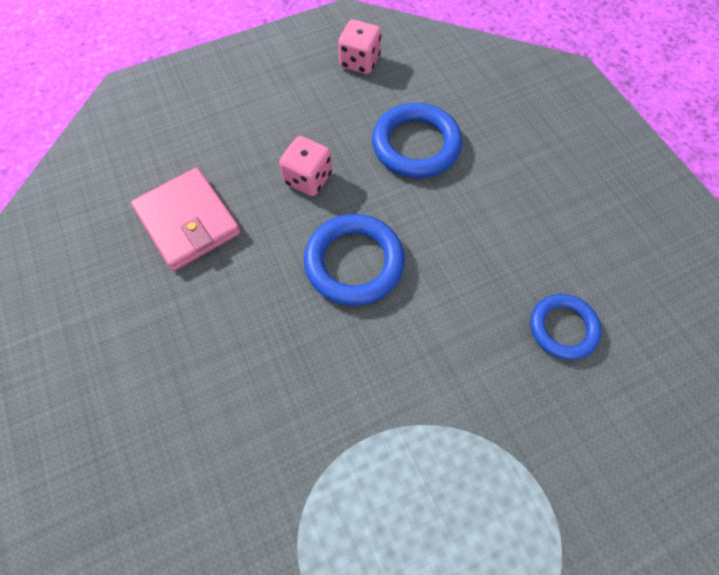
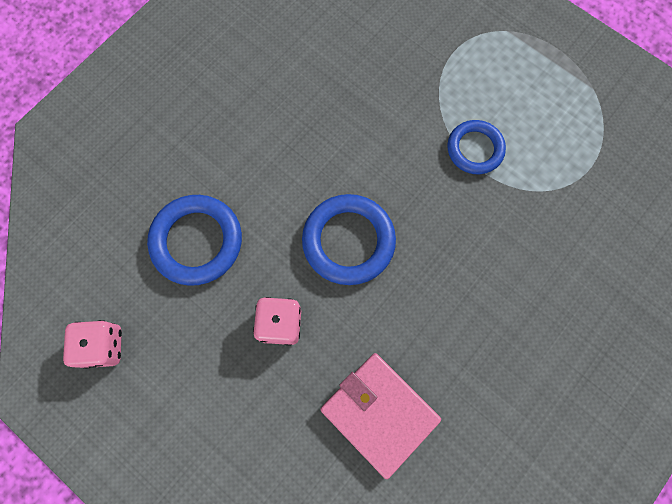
camera: 115 degrees left, 10 degrees up
pink wallet [131,167,241,271] -> pink wallet turned 75 degrees counterclockwise [321,353,441,479]
blue ring [530,294,602,360] -> blue ring moved to [447,120,506,174]

